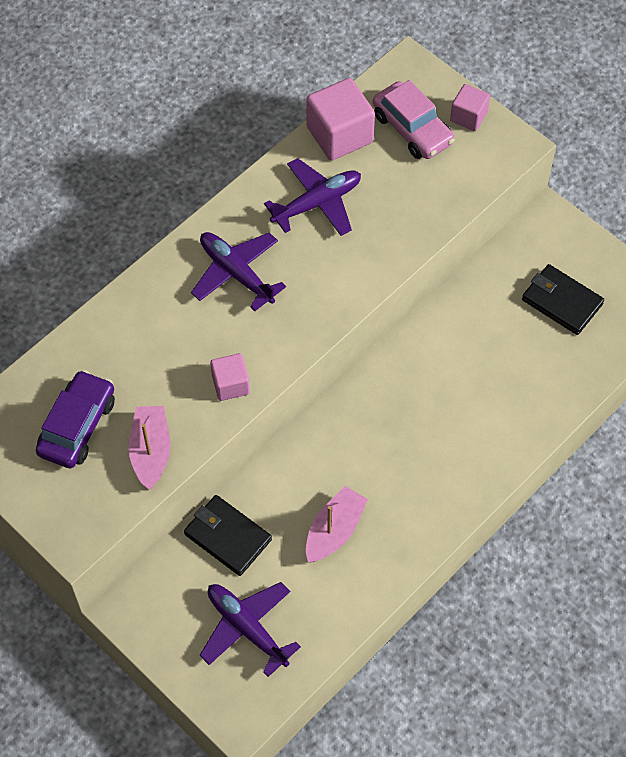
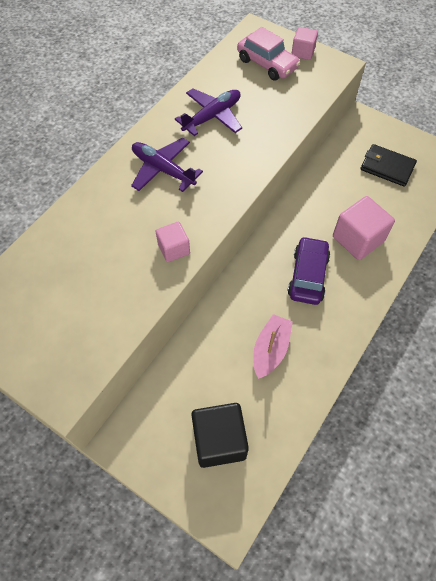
camera: 10 degrees left, 0 degrees up
purple car [36,370,115,468] -> purple car moved to [287,236,330,305]
pink boat [128,406,170,490] -> none
black wallet [184,495,272,576] -> none
purple plane [200,582,301,677] -> black cube [191,403,249,468]
pink cube [306,78,375,161] -> pink cube moved to [333,196,395,260]

